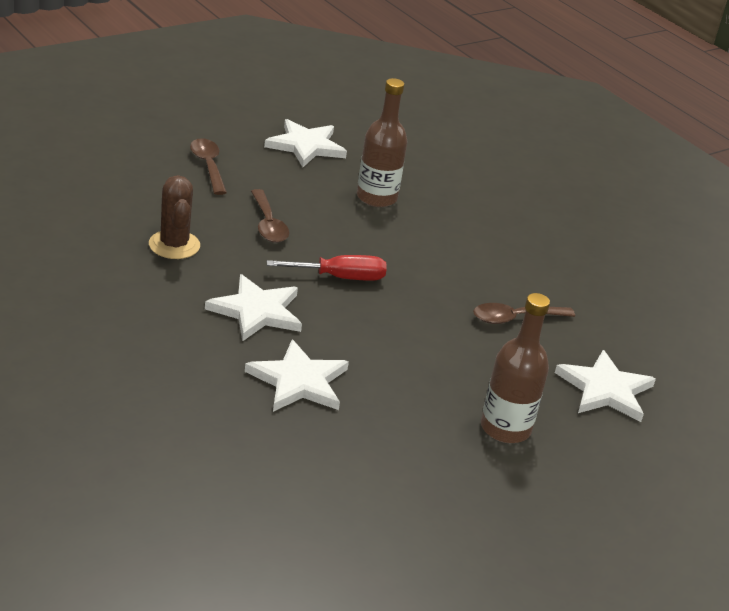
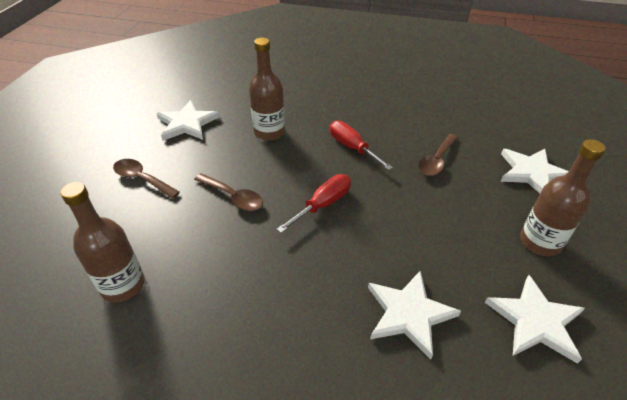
camera: 35 degrees left, 10 degrees up
brown cactus [149,175,200,259] -> none
white star [205,274,302,341] -> white star moved to [485,275,585,364]
none -> brown bottle [60,182,145,303]
none -> red screwdriver [330,121,393,170]

